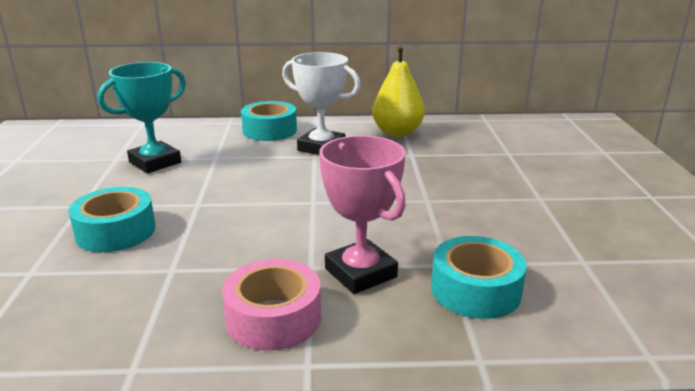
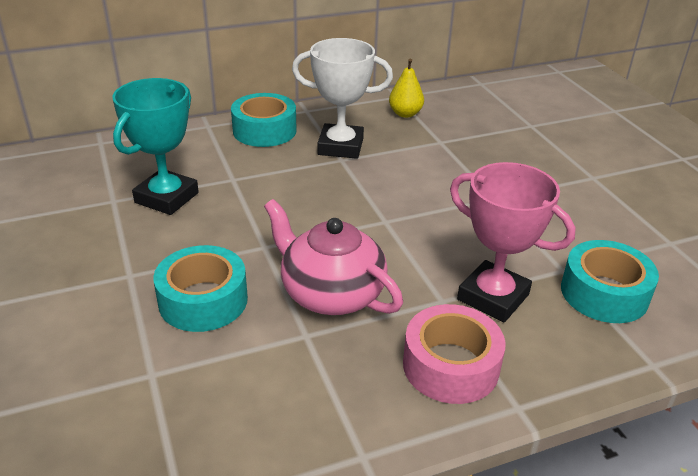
camera: 20 degrees left, 10 degrees up
yellow pear [372,45,425,137] -> yellow pear [389,59,424,118], size x0.61
none -> pink teapot [264,199,403,315]

